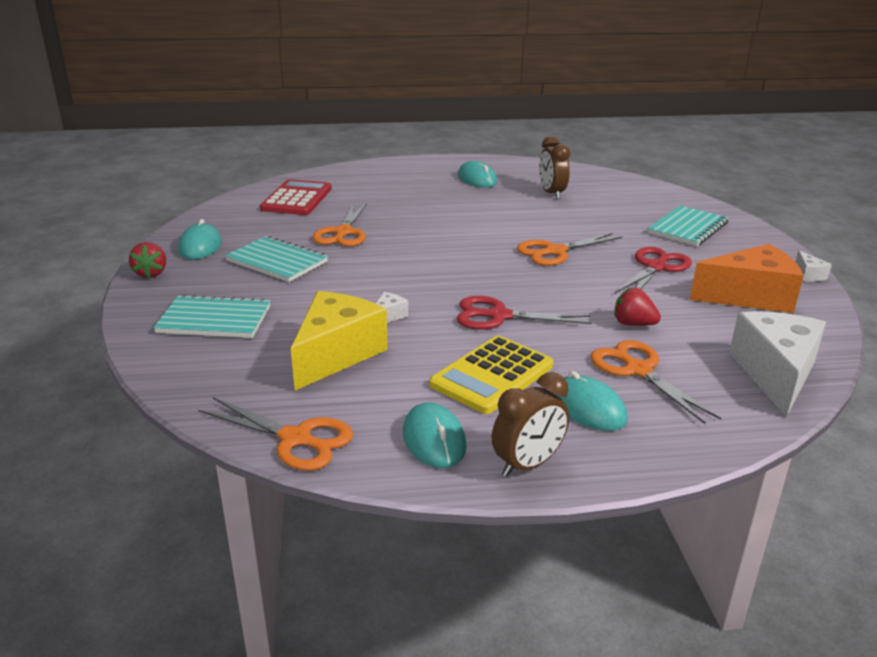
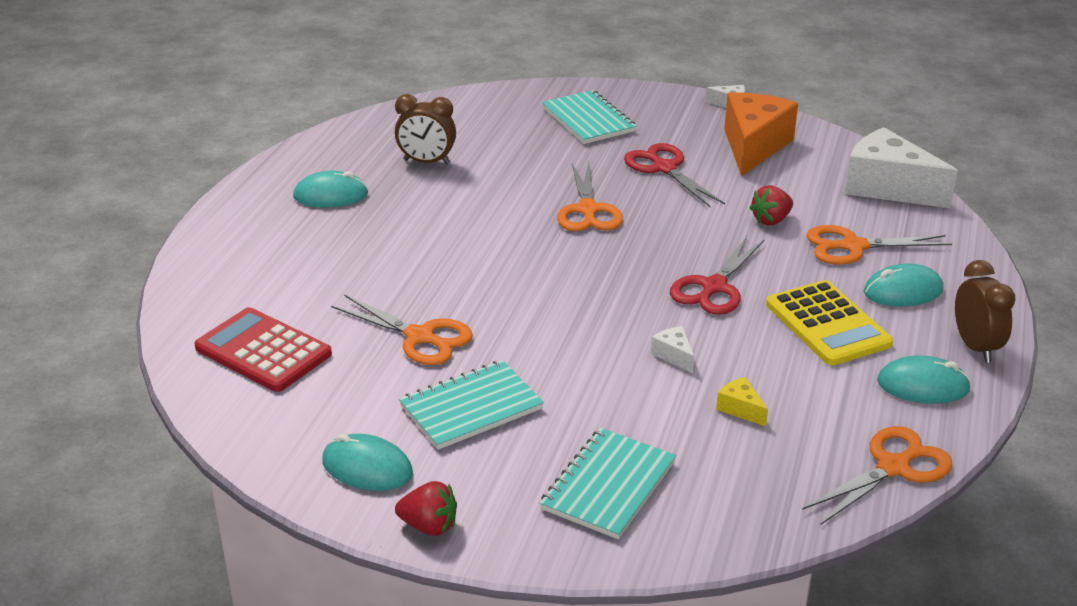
camera: 65 degrees left, 5 degrees up
yellow cheese [291,291,388,391] -> yellow cheese [716,377,768,427], size x0.41

